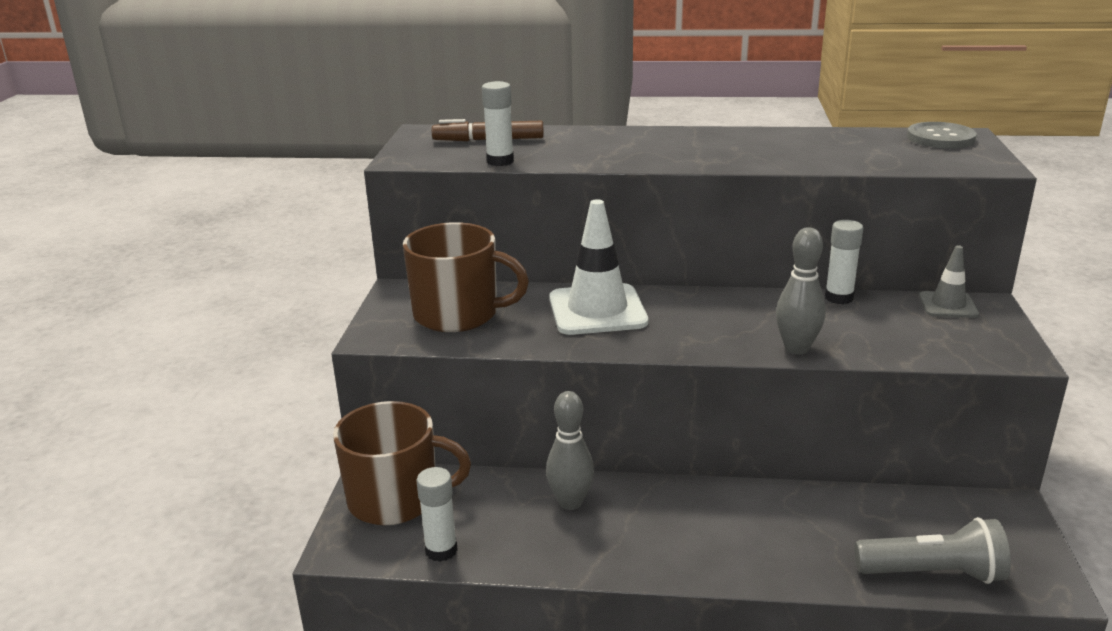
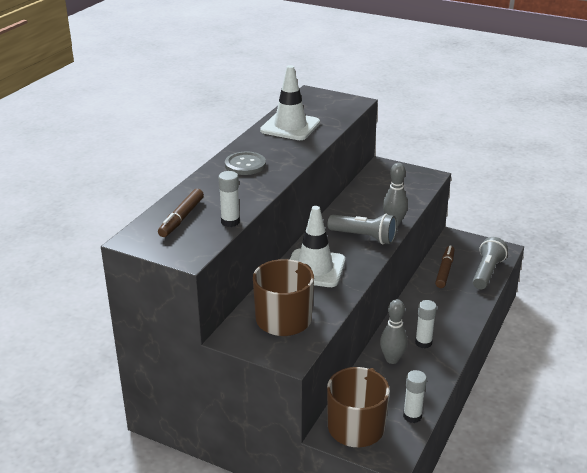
camera: 70 degrees left, 5 degrees up
white glue stick [825,220,863,304] -> white glue stick moved to [415,300,437,348]
grey button [907,122,977,149] -> grey button moved to [225,152,266,175]
grey traffic cone [919,245,979,318] -> none
none -> white traffic cone [260,65,320,140]
none -> grey flashlight [328,214,397,244]
none -> brown marker [435,245,455,288]

